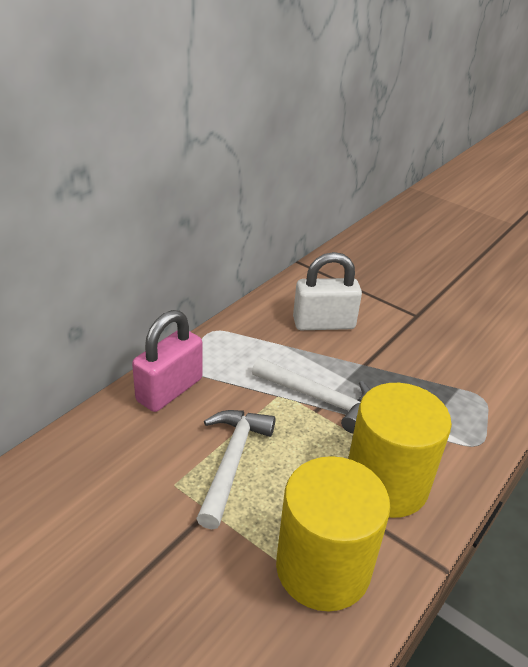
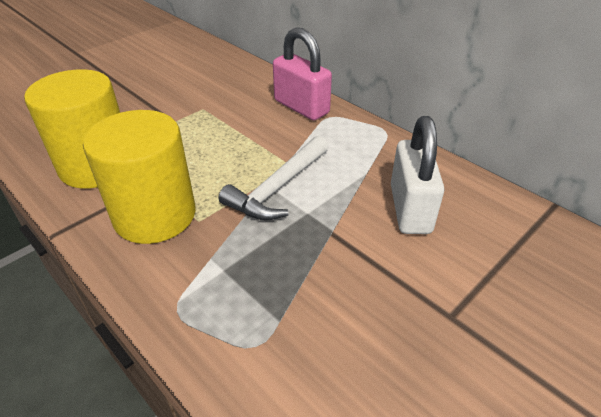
camera: 100 degrees right, 5 degrees up
white hammer [196,410,276,529] -> none

